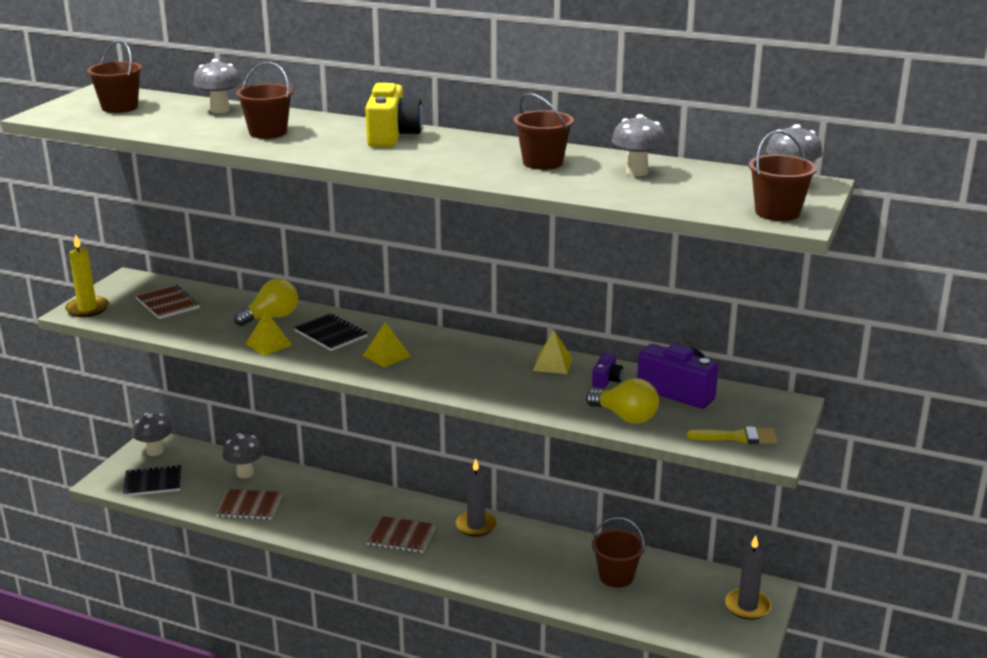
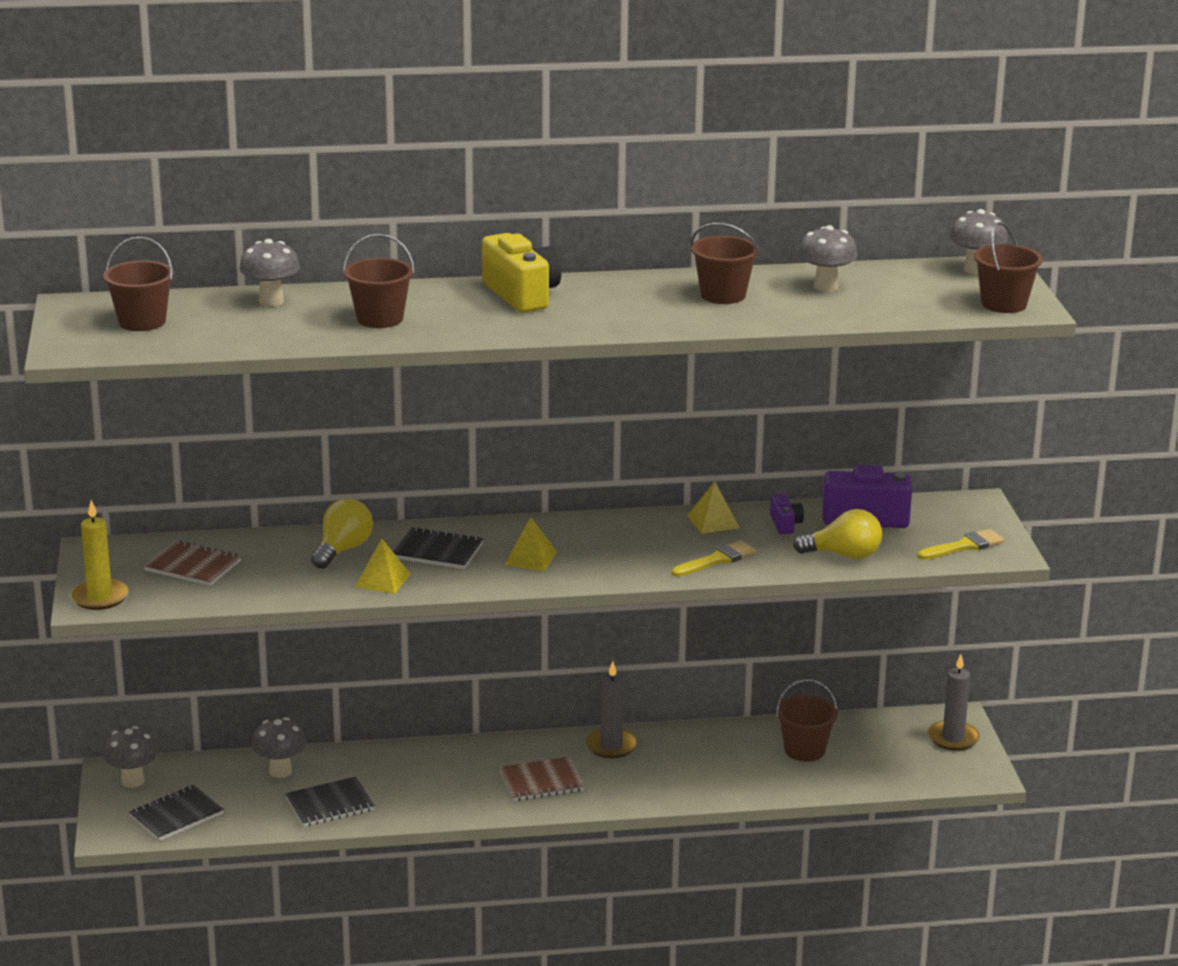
camera: 30 degrees left, 0 degrees up
brown notebook [215,489,282,520] -> black notebook [285,777,375,827]
none -> yellow brush [672,540,756,577]

